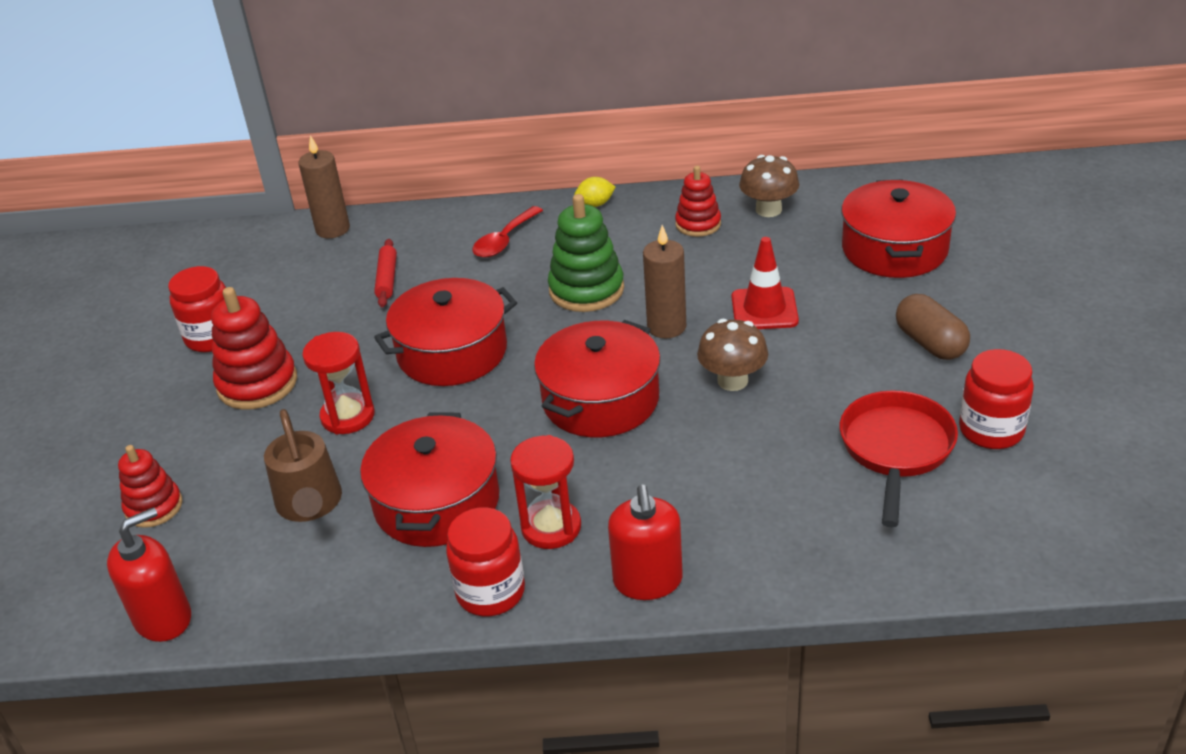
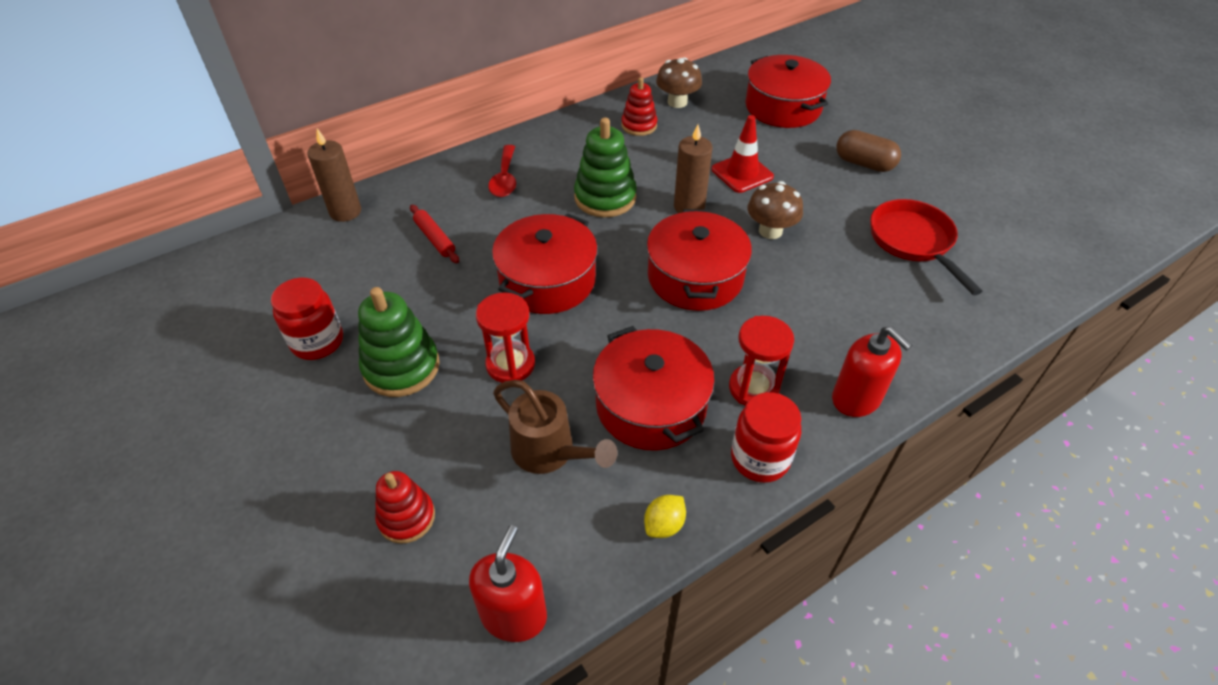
camera: 35 degrees left, 10 degrees up
red stacking toy [211,287,297,410] -> green stacking toy [358,287,440,397]
yellow lemon [574,177,616,207] -> yellow lemon moved to [644,495,686,538]
red jar [959,349,1034,449] -> none

